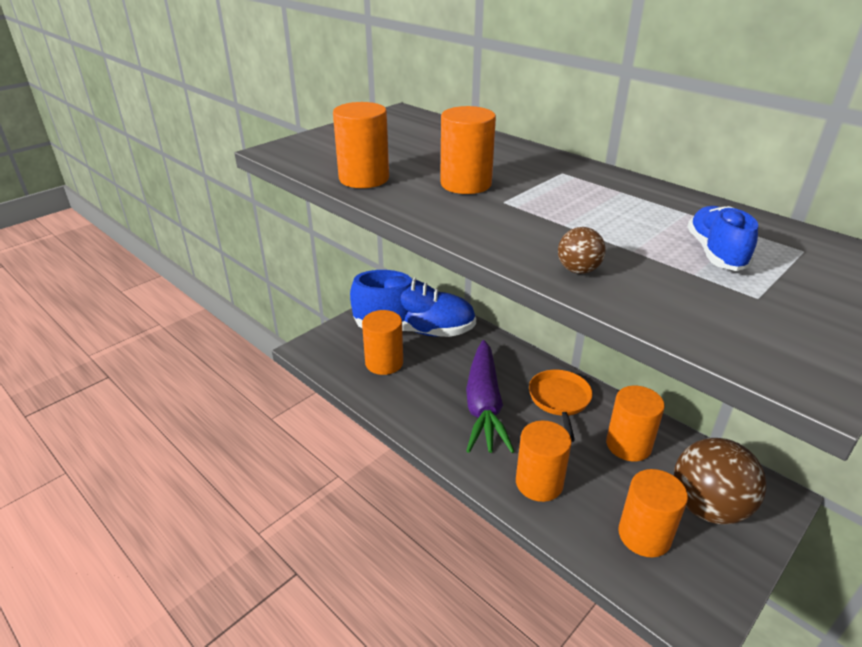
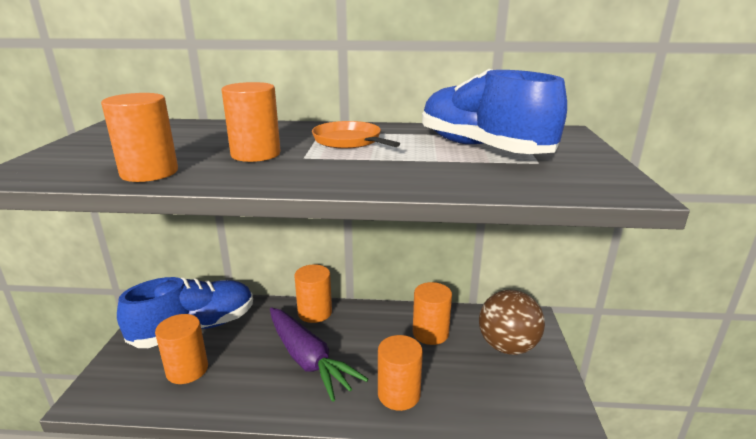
camera: 40 degrees left, 10 degrees down
orange pan [529,370,593,442] -> orange pan moved to [312,121,400,149]
brown ball [558,227,606,274] -> none
orange cylinder [618,469,688,558] -> orange cylinder moved to [295,264,332,323]
blue shoe [687,206,758,271] -> blue shoe [422,69,567,154], size x2.01

